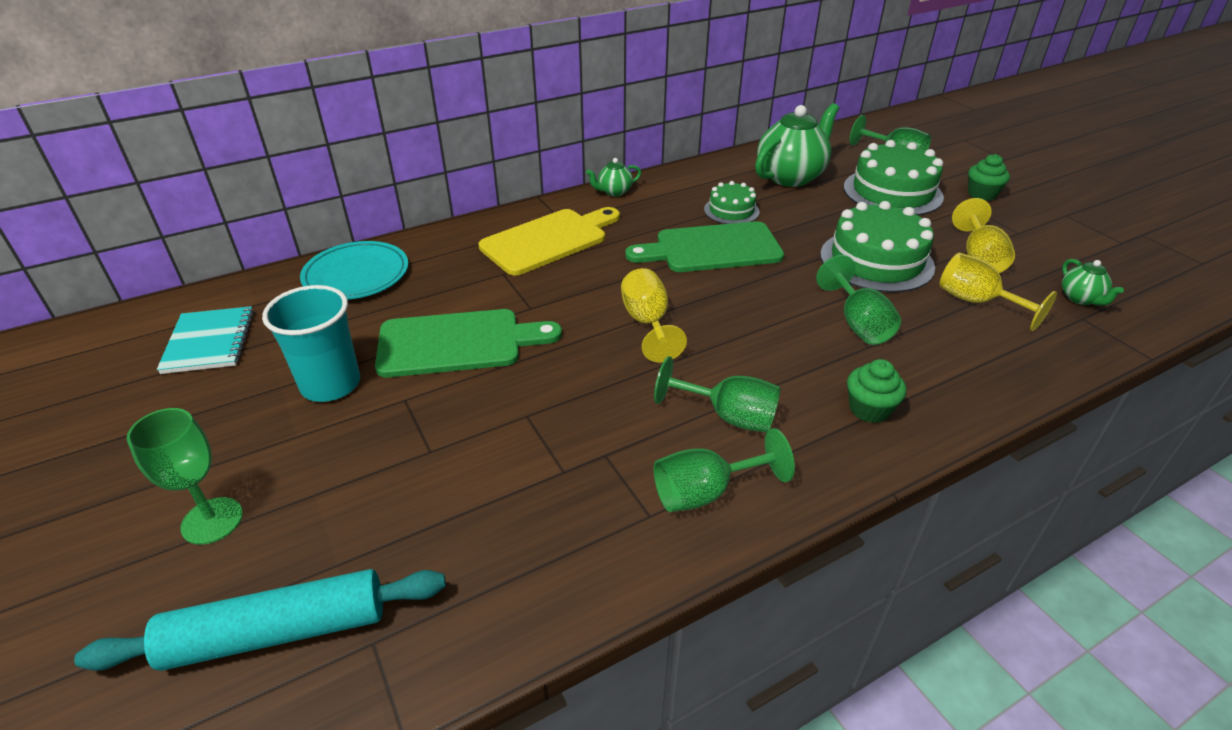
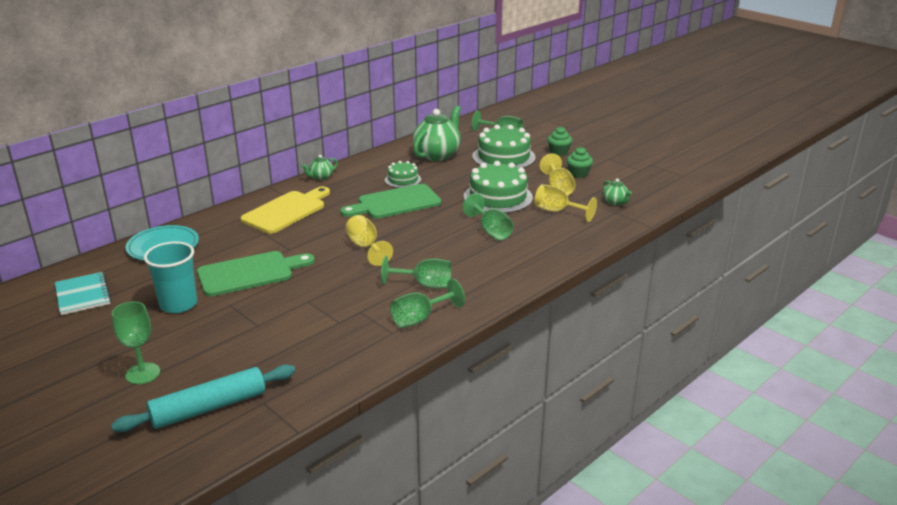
camera: 15 degrees left, 10 degrees down
green cupcake [847,359,906,423] -> green cupcake moved to [567,147,593,178]

